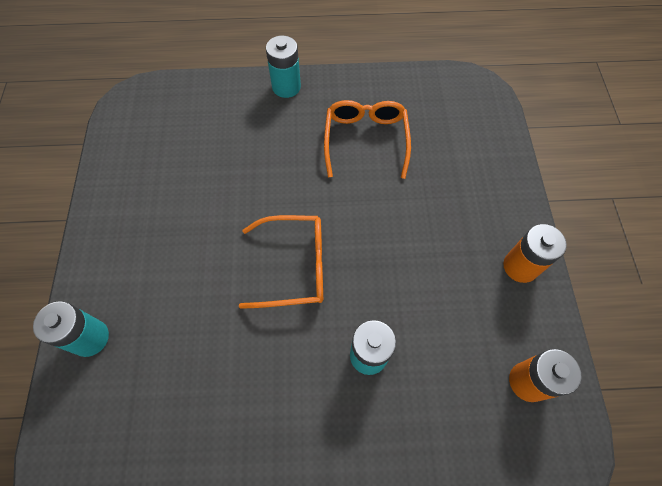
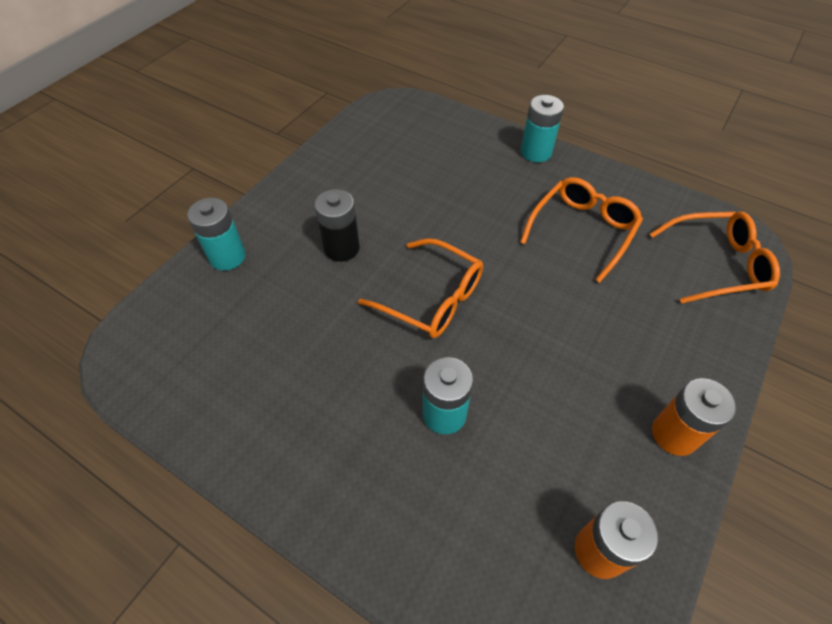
camera: 35 degrees right, 10 degrees down
none -> black battery [314,189,360,262]
none -> orange glasses [650,211,780,304]

